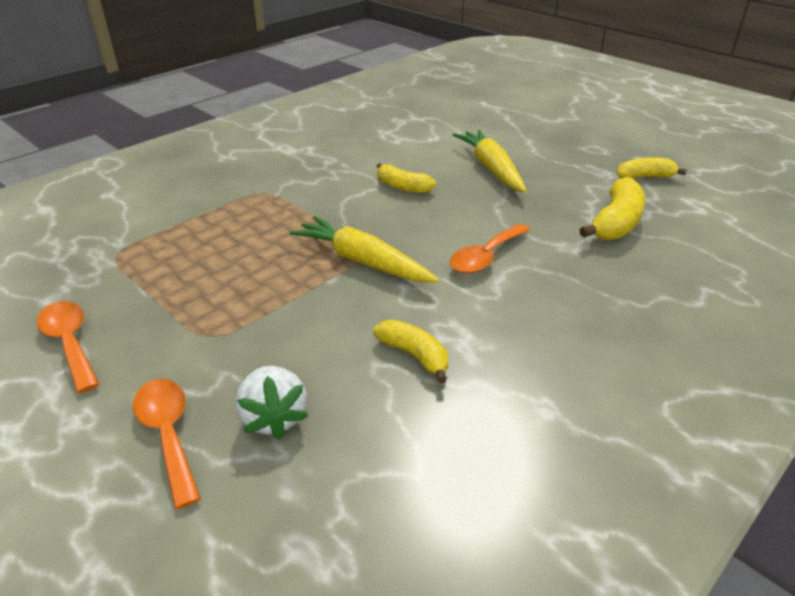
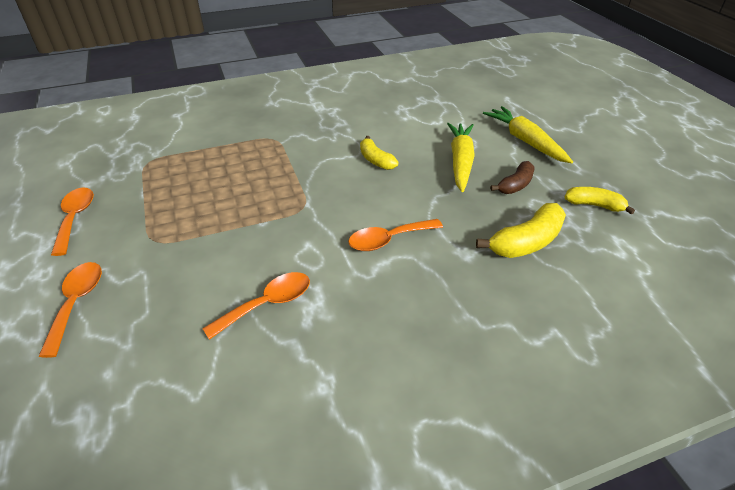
camera: 25 degrees right, 5 degrees up
white strawberry [235,366,308,439] -> none
yellow carrot [289,216,439,282] -> yellow carrot moved to [483,106,573,163]
yellow banana [373,320,448,383] -> orange spoon [202,272,310,340]
none -> brown banana [490,161,535,194]

